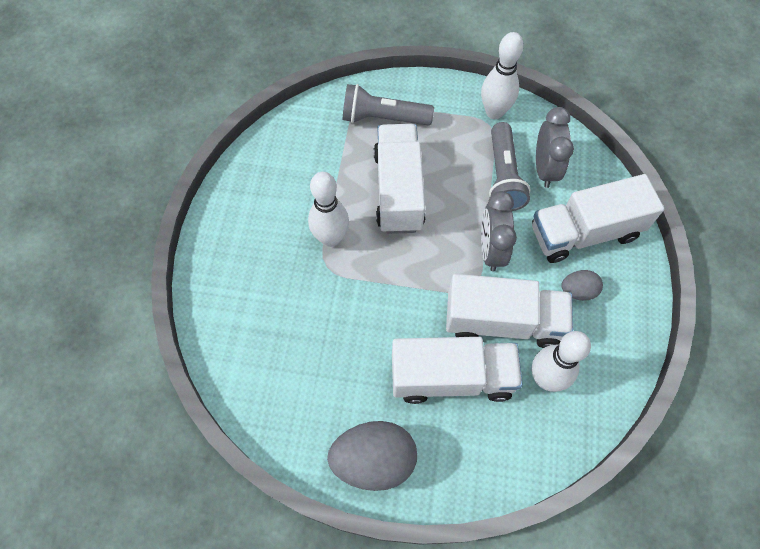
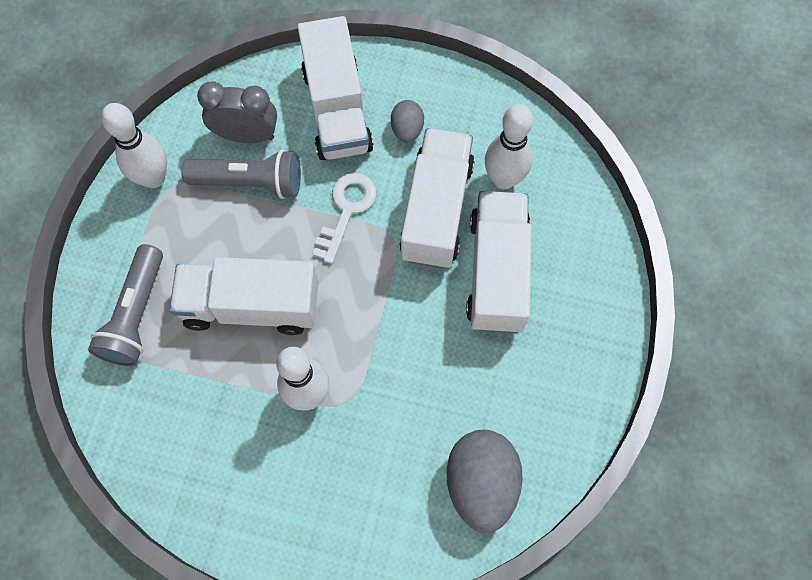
camera: 85 degrees left, 5 degrees up
grey egg [327,421,417,491] -> grey egg moved to [447,430,523,533]
grey clock [481,191,517,272] -> white key [313,173,377,264]

